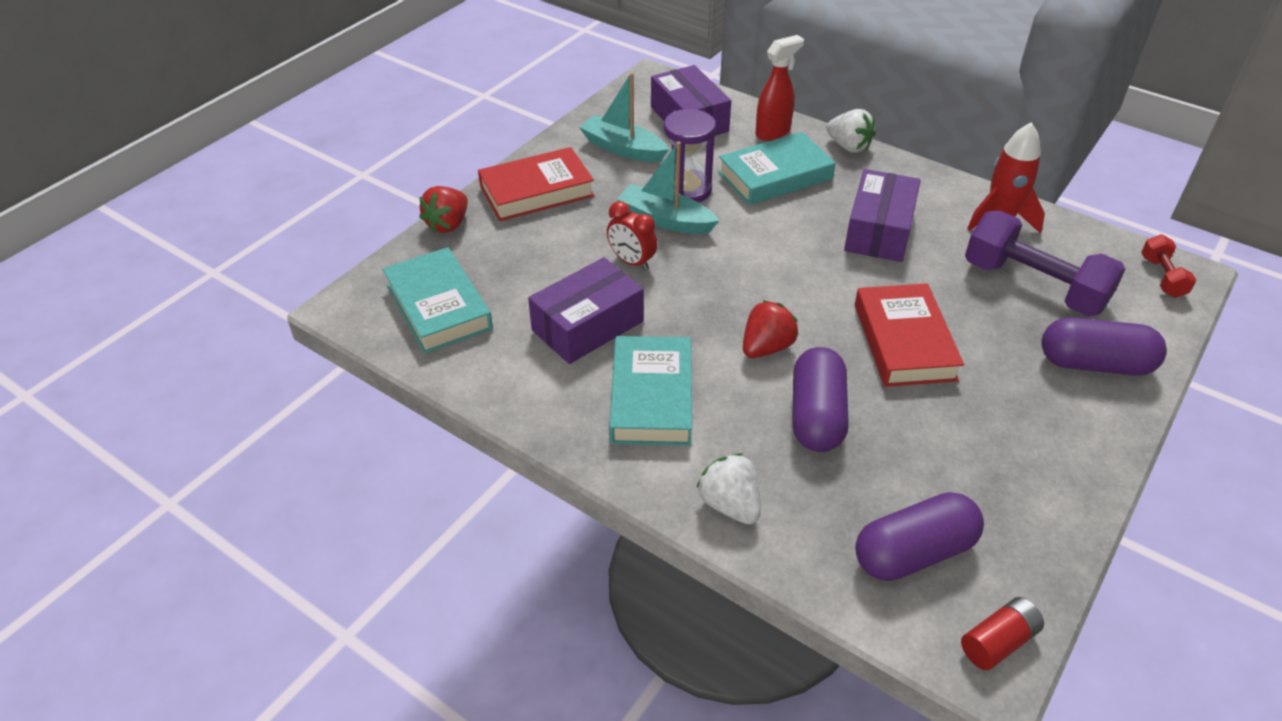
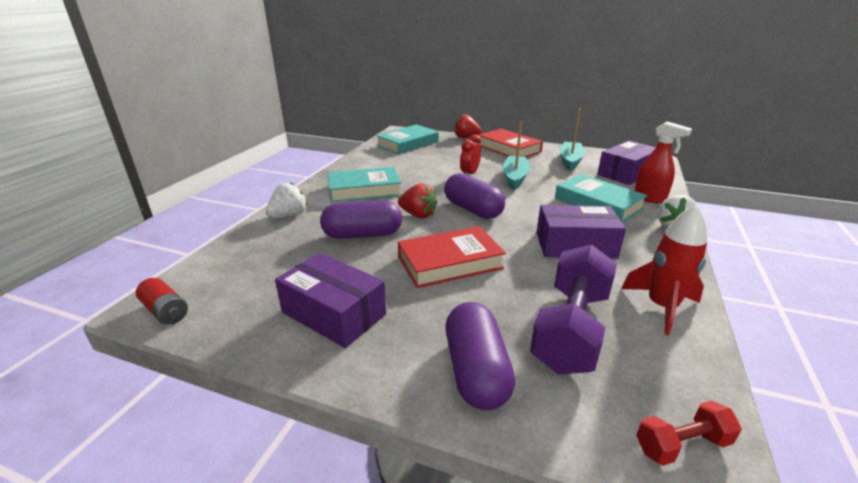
camera: 75 degrees right, 15 degrees down
purple box [528,257,644,364] -> purple box moved to [275,253,386,348]
purple hourglass [664,109,716,203] -> none
purple capsule [855,492,984,581] -> purple capsule moved to [444,173,505,219]

